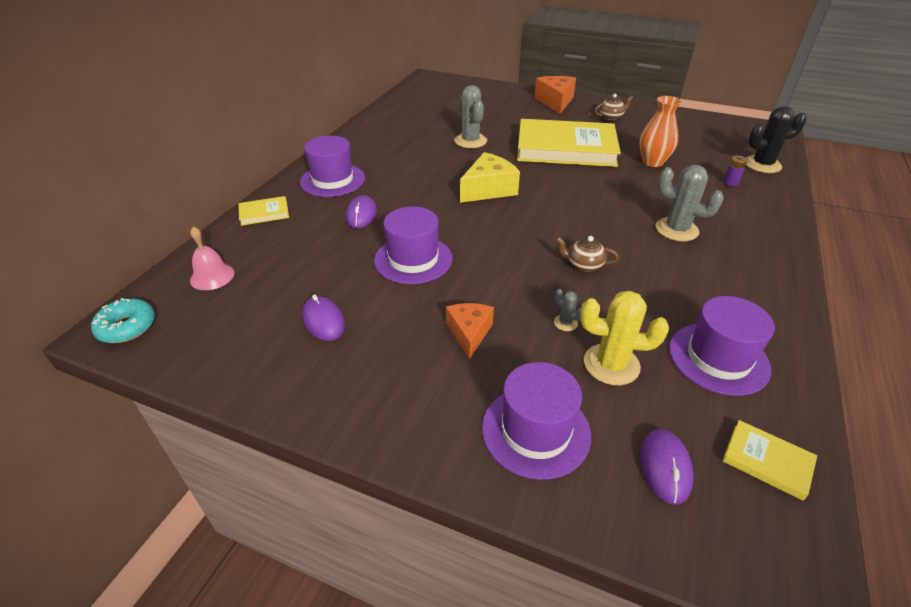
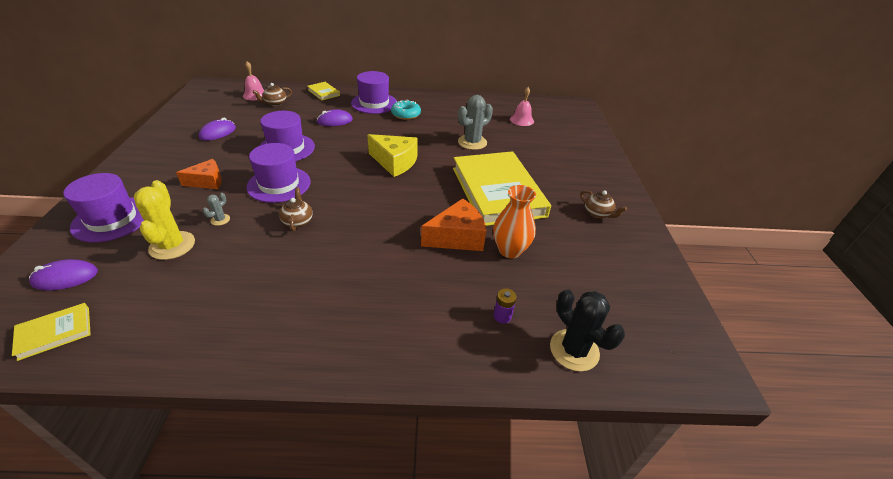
camera: 65 degrees right, 0 degrees up
turquoise donut [91,298,155,343] -> turquoise donut moved to [391,100,421,120]
orange cheese [534,76,576,114] -> orange cheese moved to [421,198,486,251]
grey cactus [656,165,724,241] -> none
purple hat [669,296,775,396] -> purple hat moved to [246,143,311,203]
yellow book [722,420,817,501] -> yellow book turned 45 degrees clockwise [12,303,91,361]
none -> brown teapot [252,83,292,106]
none -> pink bell [510,87,534,126]

